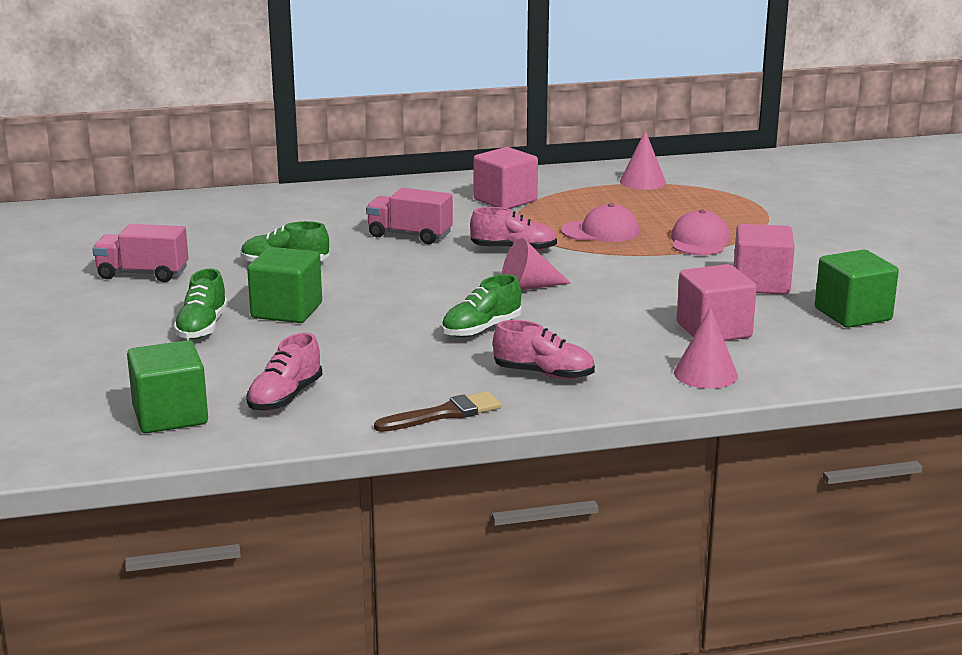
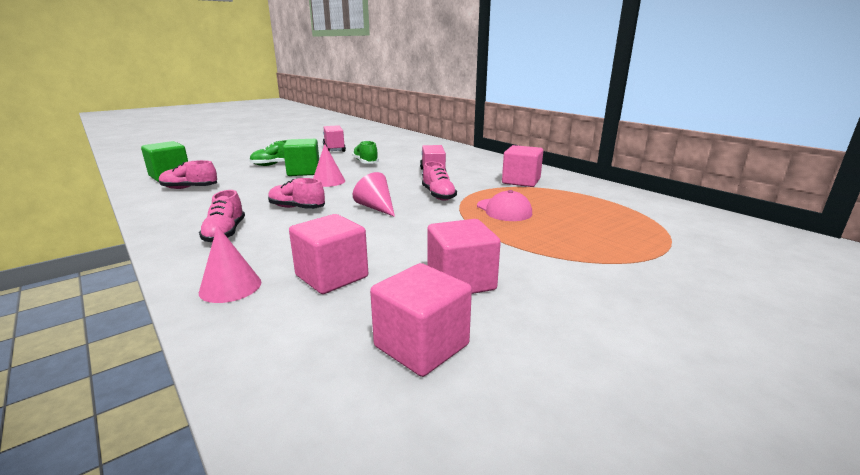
camera: 65 degrees right, 0 degrees up
brown brush [374,391,501,432] -> none
green shoe [442,274,522,338] -> pink shoe [268,178,325,209]
pink cone [620,130,666,190] -> pink cone moved to [313,144,345,187]
pink cap [671,210,730,255] -> none
green cube [815,249,899,328] -> pink cube [370,263,472,377]

